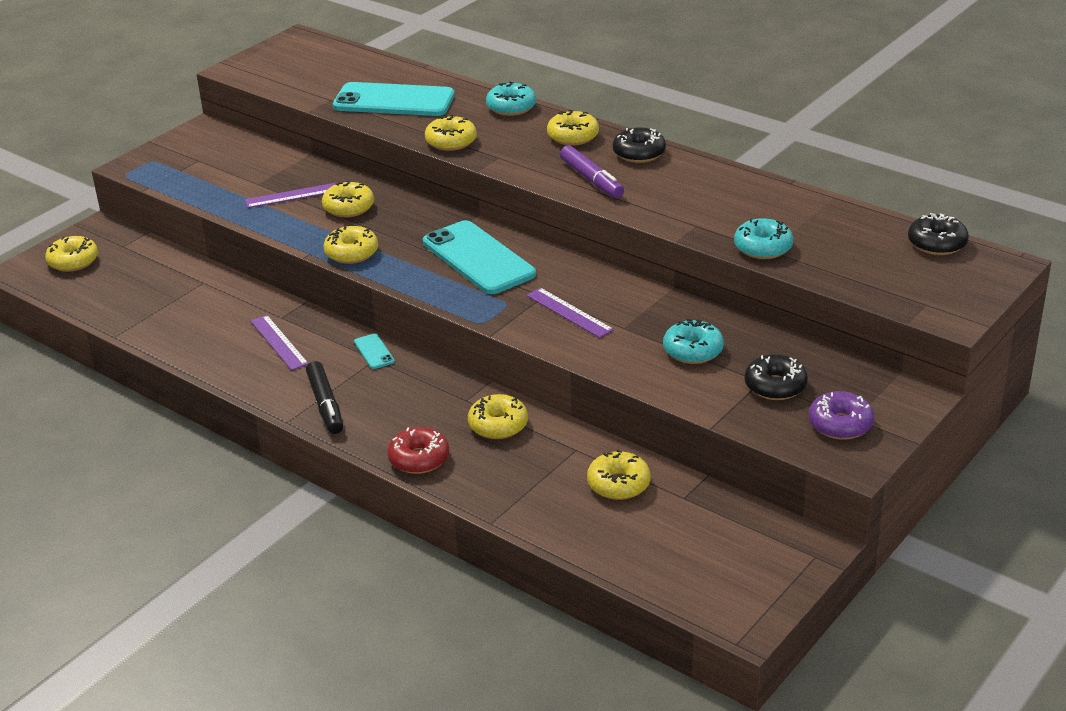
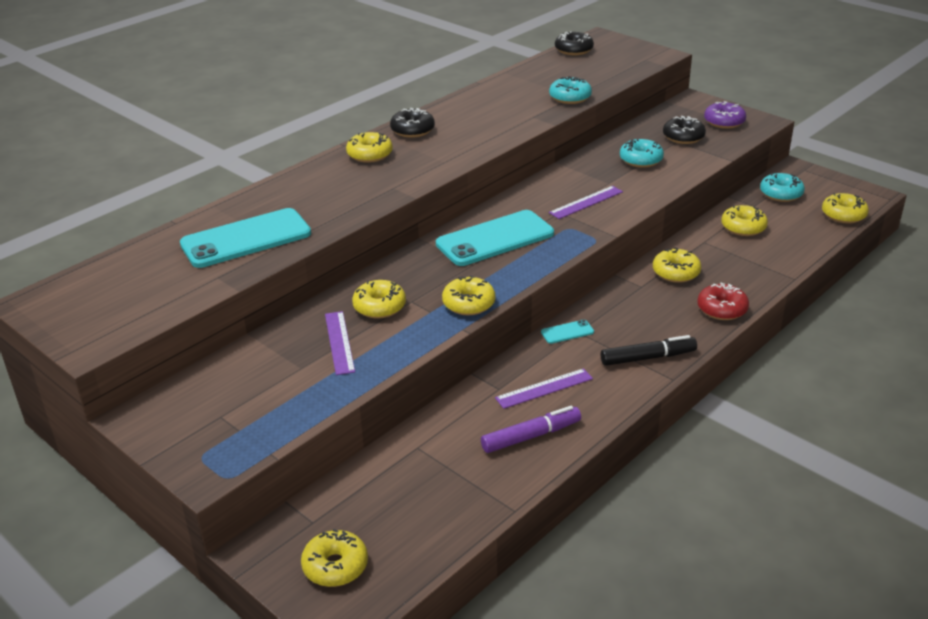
camera: 85 degrees left, 0 degrees up
turquoise phone [333,82,455,116] -> turquoise phone turned 45 degrees clockwise [180,208,311,268]
yellow donut [425,115,477,151] -> yellow donut moved to [822,193,869,223]
turquoise donut [486,82,536,116] -> turquoise donut moved to [760,173,805,202]
purple marker [560,145,624,198] -> purple marker moved to [481,406,581,453]

